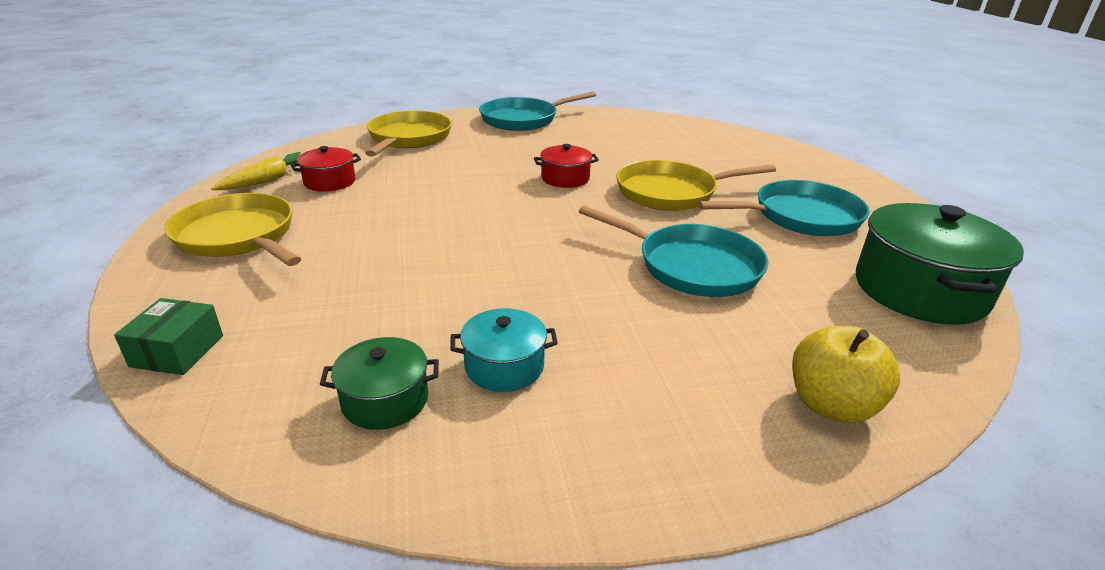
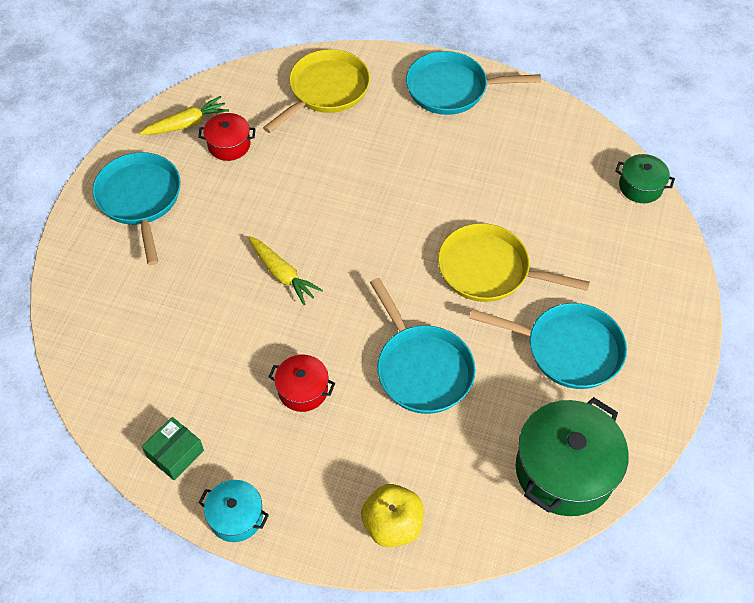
camera: 30 degrees right, 25 degrees up
green box [114,298,223,375] -> green box moved to [142,417,204,480]
yellow pan [164,193,301,266] -> turquoise pan [92,152,181,265]
green pot [320,337,439,430] -> green pot moved to [615,154,675,203]
turquoise pot [450,308,558,392] -> turquoise pot moved to [198,480,269,542]
red pot [534,144,599,188] -> red pot moved to [269,355,335,412]
none -> yellow carrot [248,236,323,305]

